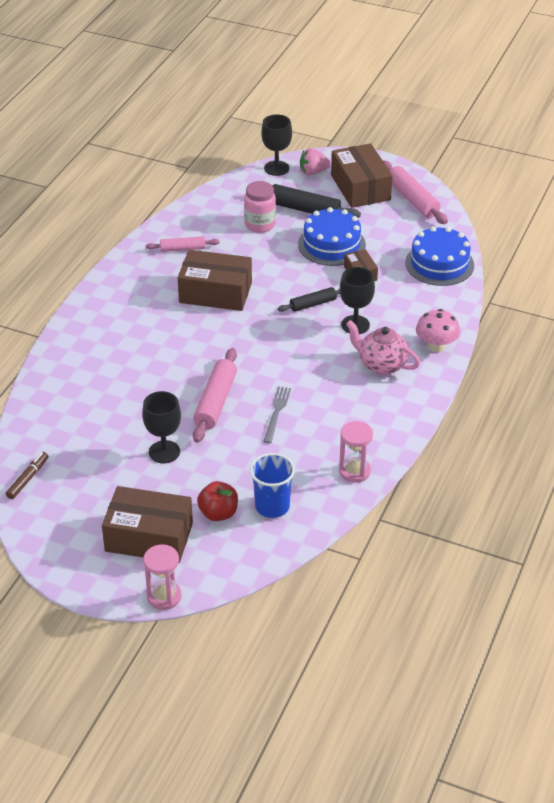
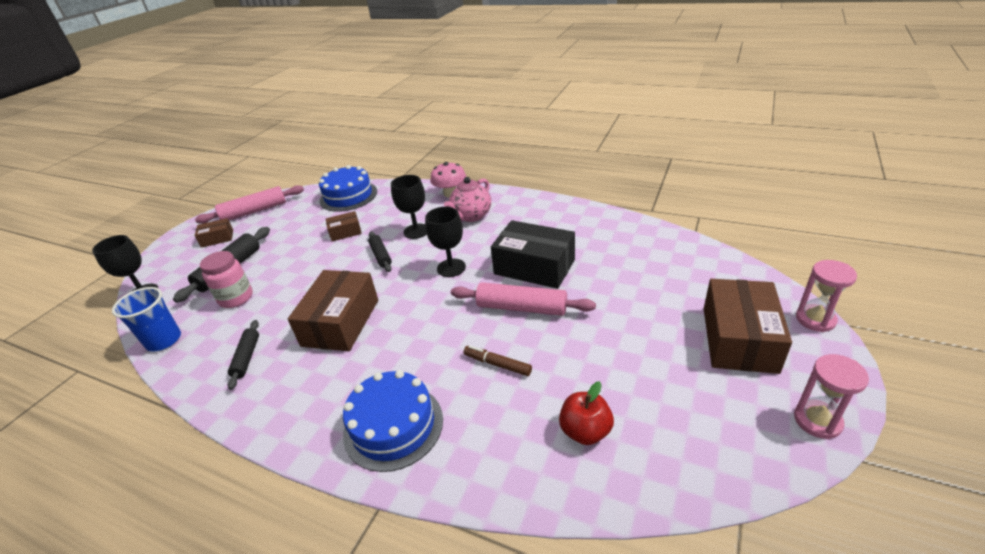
camera: 85 degrees left, 5 degrees down
brown marker [6,452,48,499] -> brown marker moved to [464,345,532,376]
black goblet [142,391,181,463] -> black goblet moved to [425,207,466,277]
pink rolling pin [146,236,220,252] -> black rolling pin [227,320,259,390]
red apple [197,481,238,521] -> red apple moved to [559,381,614,445]
blue cup [250,453,295,518] -> blue cup moved to [112,287,181,352]
grey fork [263,386,291,443] -> black box [491,220,575,289]
blue cake [298,207,366,266] -> blue cake moved to [343,370,443,472]
pink strawberry [300,148,331,176] -> none
brown box [331,143,393,208] -> brown box [195,218,233,248], size x0.51
pink hourglass [339,421,373,483] -> pink hourglass moved to [794,354,869,439]

